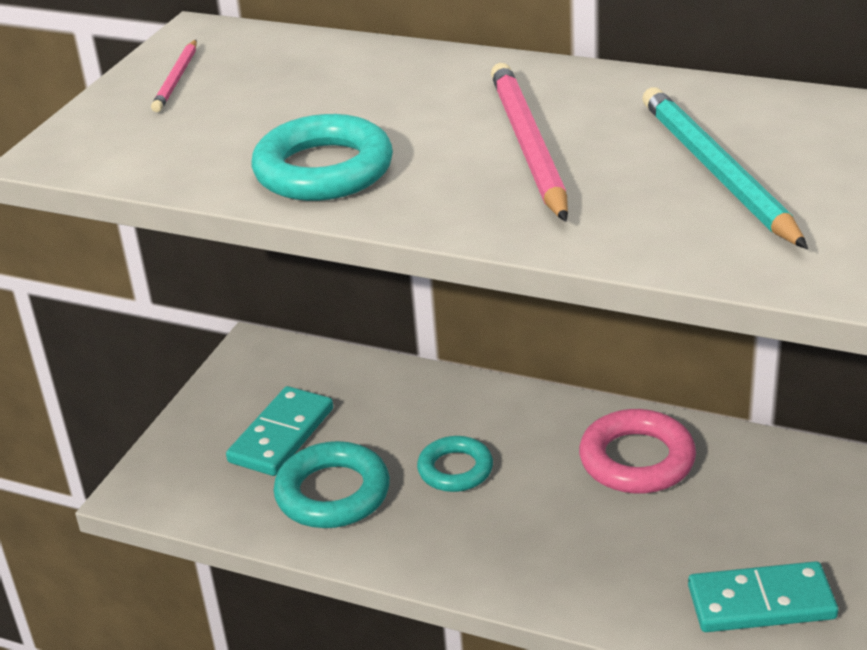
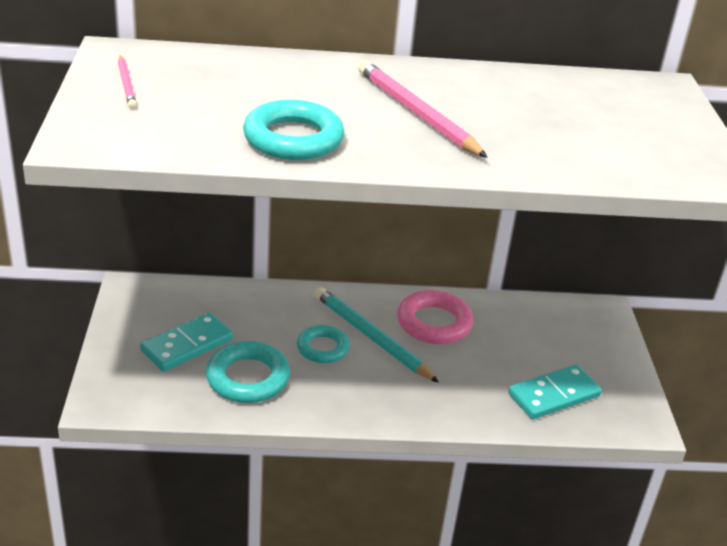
camera: 30 degrees left, 0 degrees up
turquoise domino [226,386,333,476] -> turquoise domino turned 45 degrees clockwise [140,313,233,372]
turquoise pencil [642,87,808,249] -> turquoise pencil moved to [315,287,439,383]

